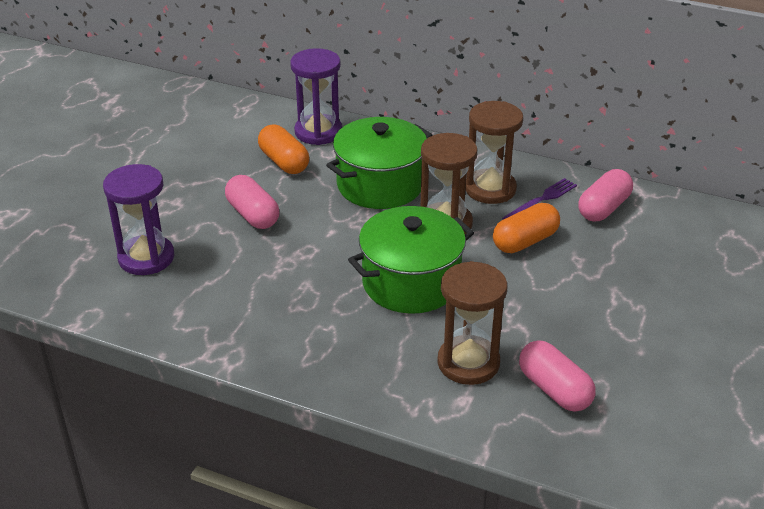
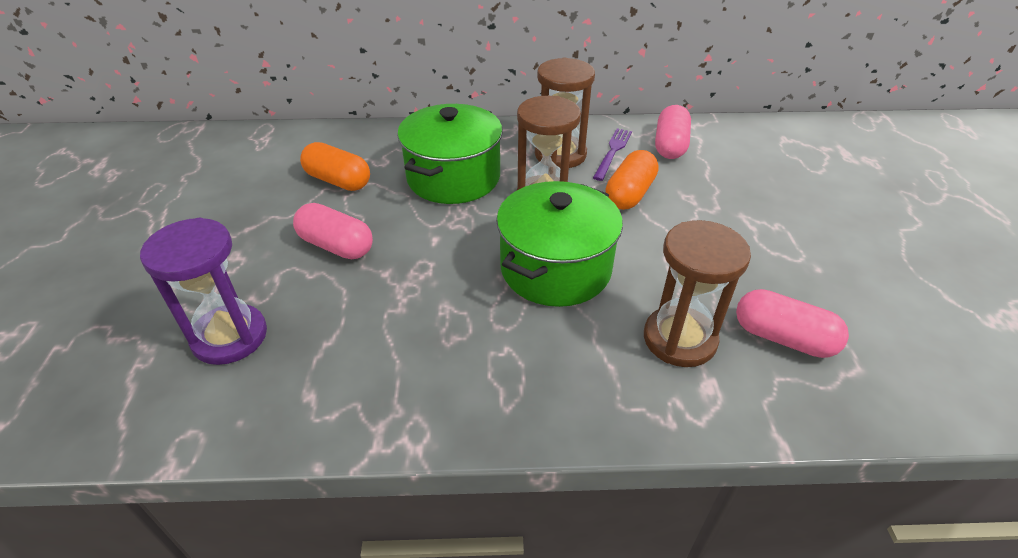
camera: 25 degrees left, 5 degrees up
purple hourglass [290,48,342,145] -> none

